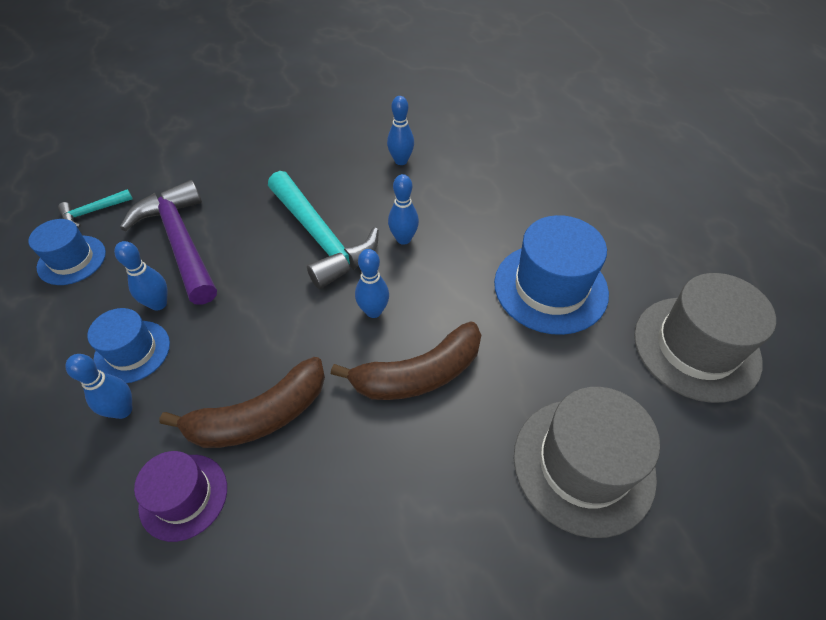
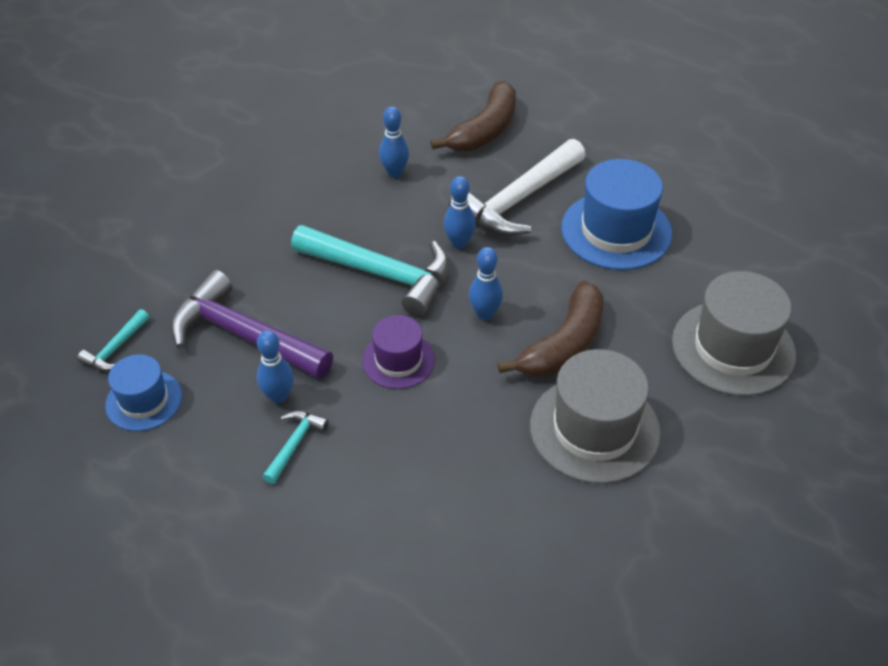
camera: 30 degrees left, 5 degrees down
blue bowling pin [65,354,132,419] -> none
blue hat [87,308,170,383] -> turquoise hammer [262,411,329,484]
purple hat [134,451,227,542] -> purple hat moved to [362,315,435,389]
brown banana [159,357,325,448] -> brown banana moved to [431,81,516,151]
grey hat [634,273,776,403] -> grey hat moved to [530,349,661,484]
none -> white hammer [449,139,586,236]

